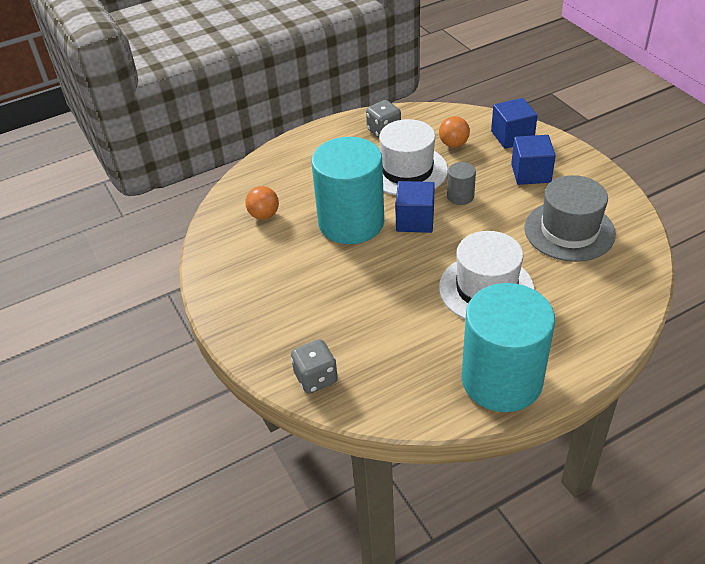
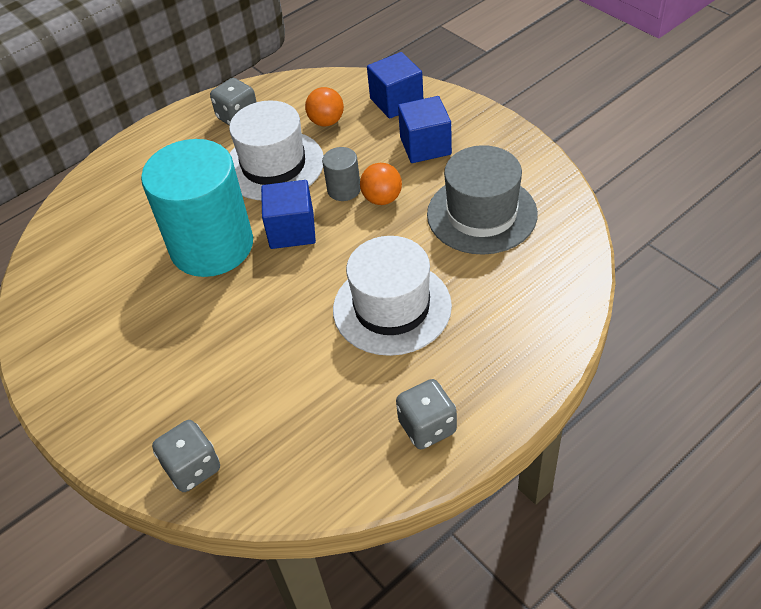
camera: 10 degrees left, 5 degrees up
orange ball [245,186,279,219] -> orange ball moved to [360,163,402,205]
turquoise cylinder [461,283,555,412] -> grey dice [396,379,457,449]

